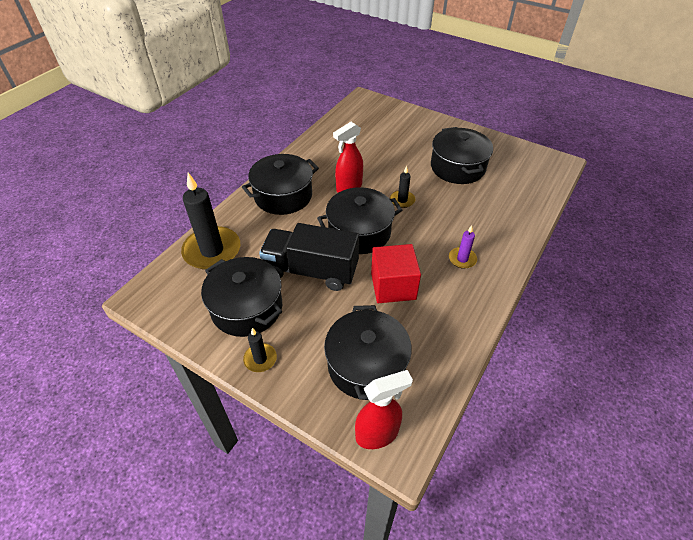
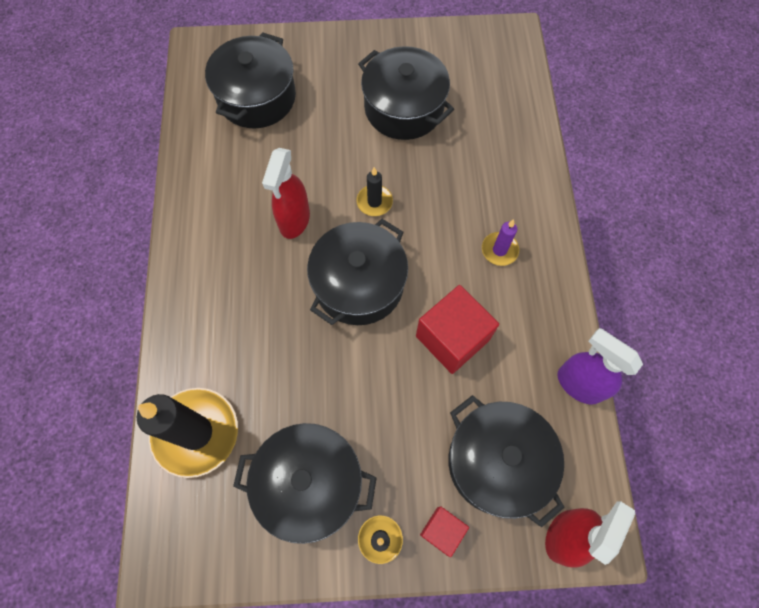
camera: 35 degrees left, 20 degrees up
black pot [242,154,319,215] -> black pot moved to [205,32,296,128]
black truck [259,223,359,291] -> none
none -> red cube [420,507,469,557]
none -> purple spray bottle [557,328,643,405]

